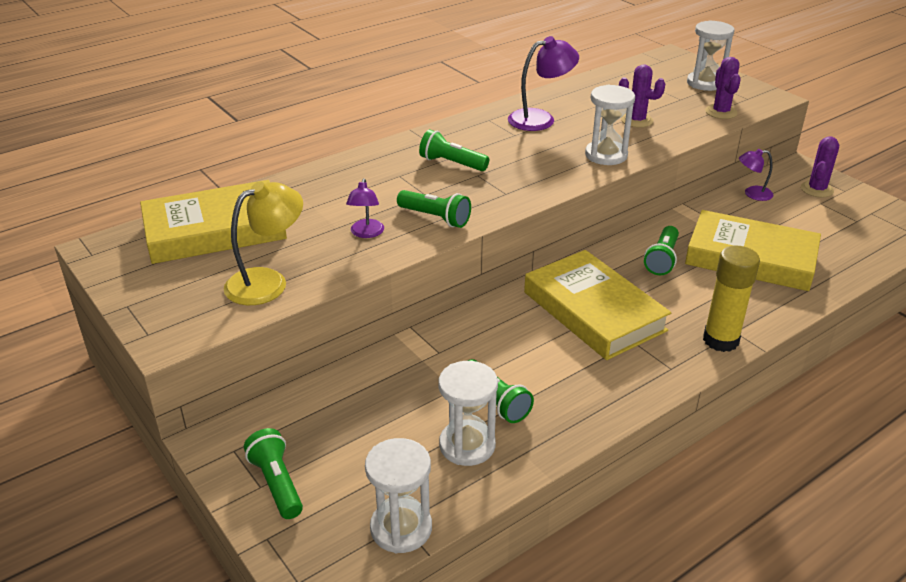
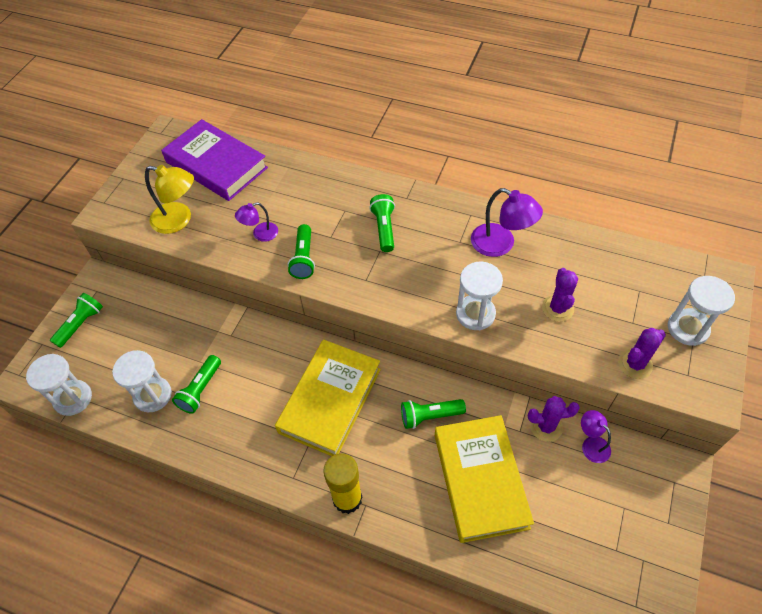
camera: 60 degrees right, 20 degrees up
yellow book [140,180,287,264] -> purple book [161,119,268,201]
purple cactus [801,136,839,198] -> purple cactus moved to [528,396,580,442]

